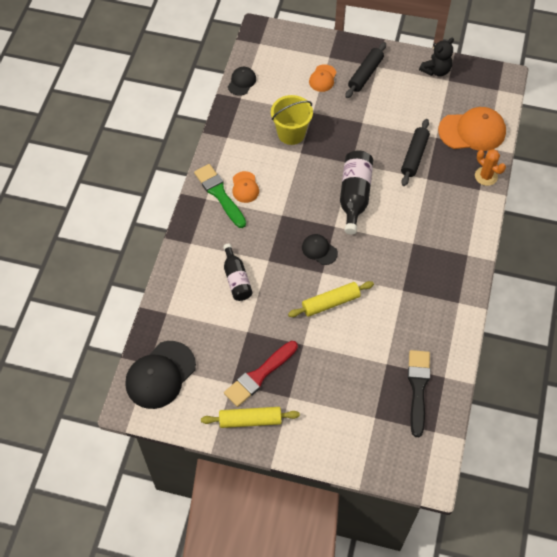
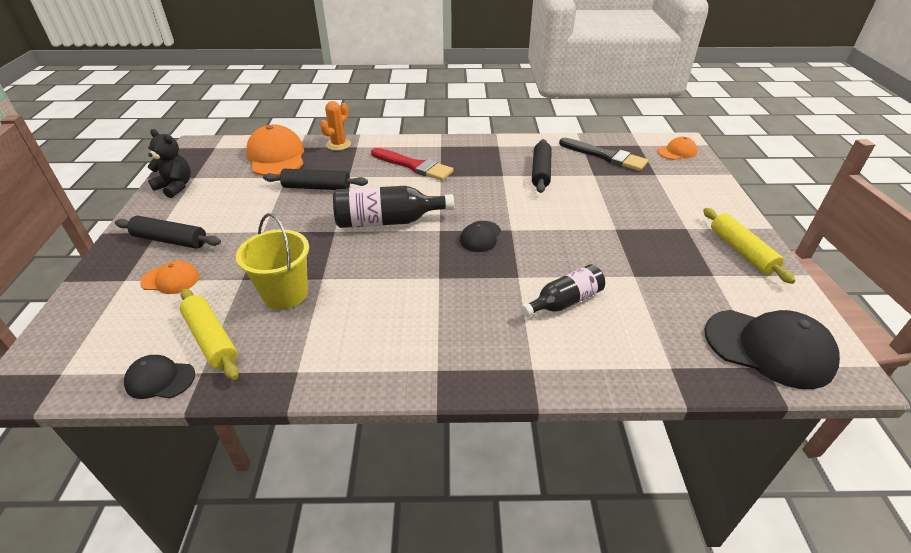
camera: 105 degrees left, 20 degrees down
green brush [194,164,246,228] -> none
red brush [224,341,298,407] -> red brush moved to [371,148,454,181]
orange cap [233,171,259,203] -> orange cap moved to [657,137,697,160]
yellow rolling pin [288,281,374,317] -> yellow rolling pin moved to [180,289,239,380]
black brush [408,350,430,437] -> black brush turned 135 degrees counterclockwise [559,138,648,171]
none -> black rolling pin [532,139,552,193]

